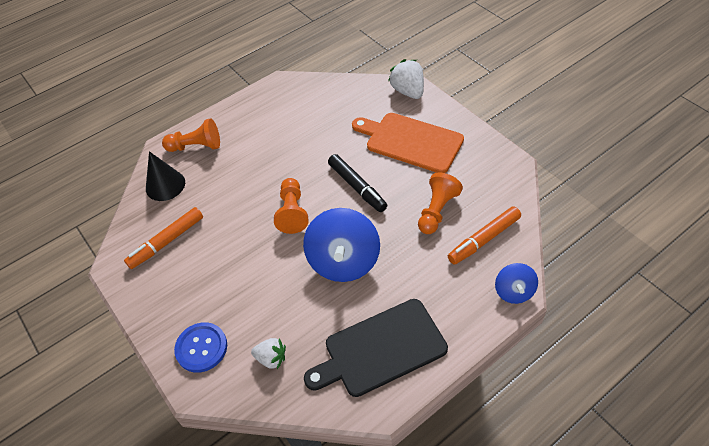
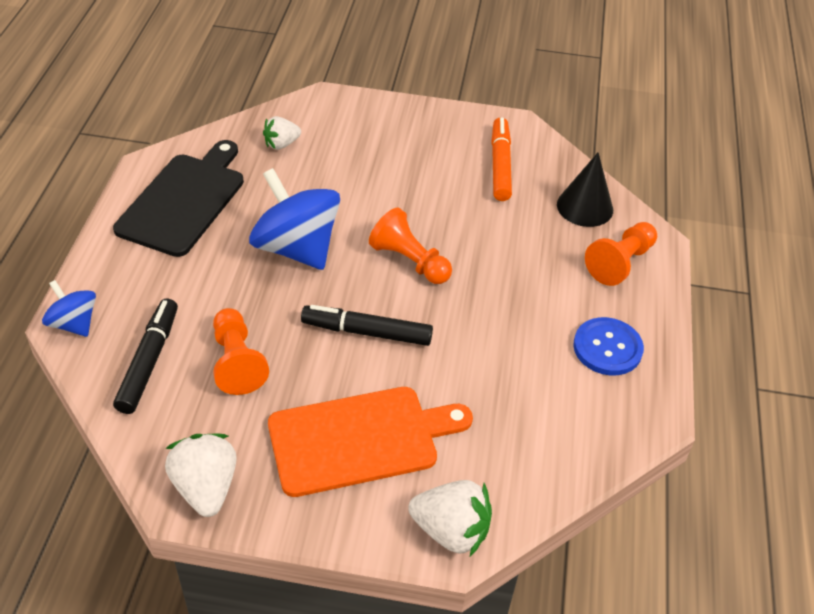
camera: 130 degrees right, 5 degrees down
blue button [174,322,227,373] -> blue button moved to [573,317,644,375]
orange marker [448,206,521,265] -> black marker [113,299,178,414]
none -> white strawberry [165,434,237,517]

